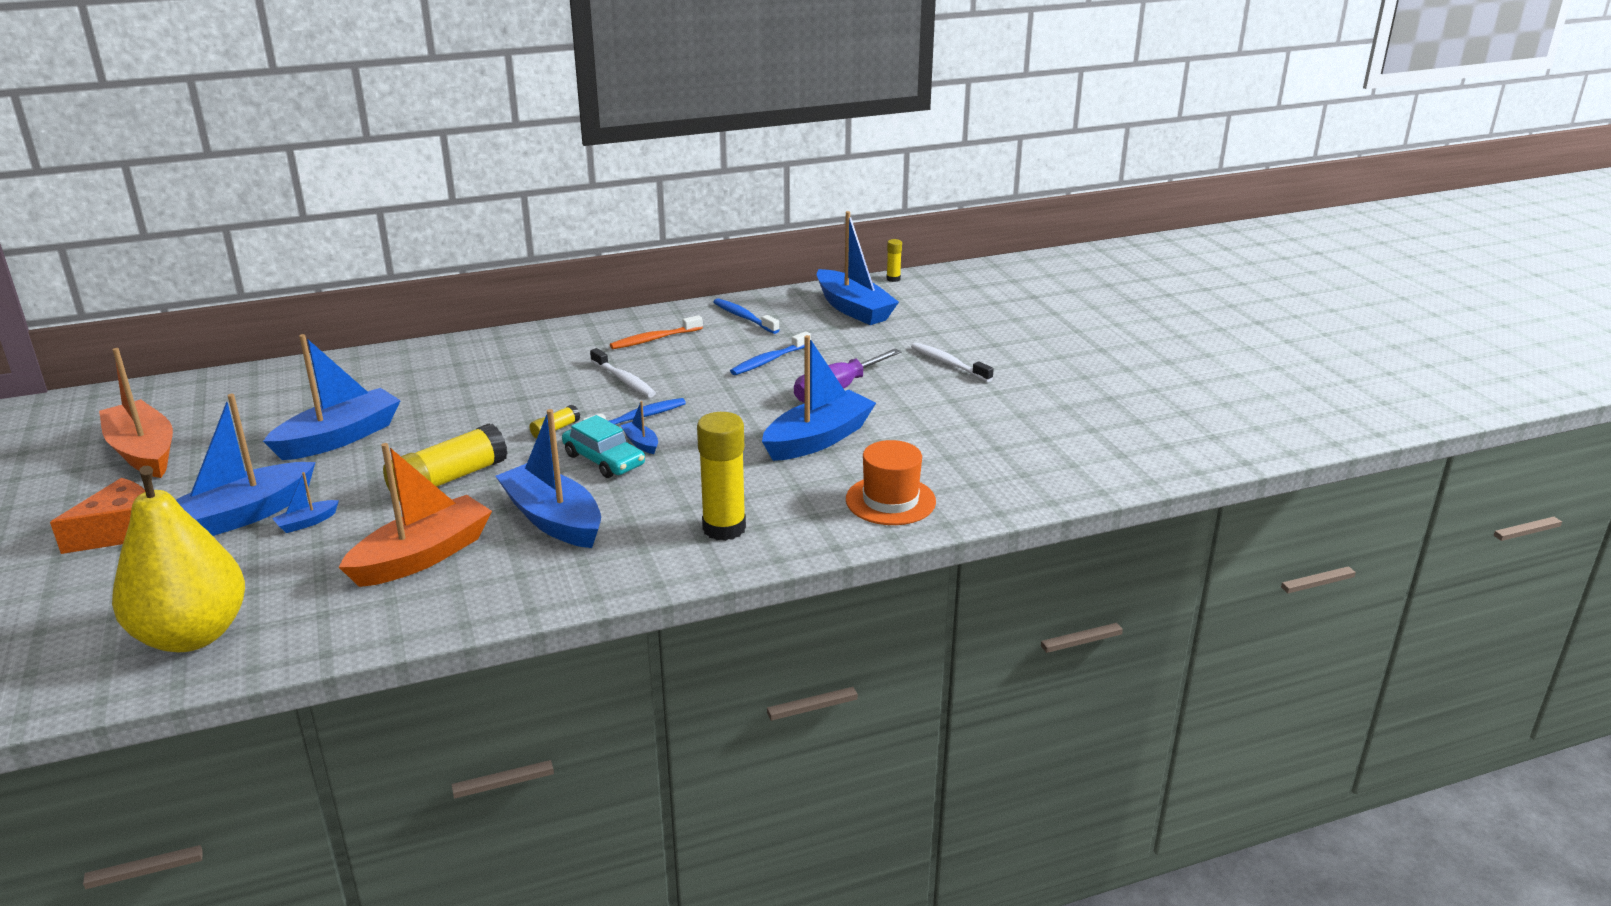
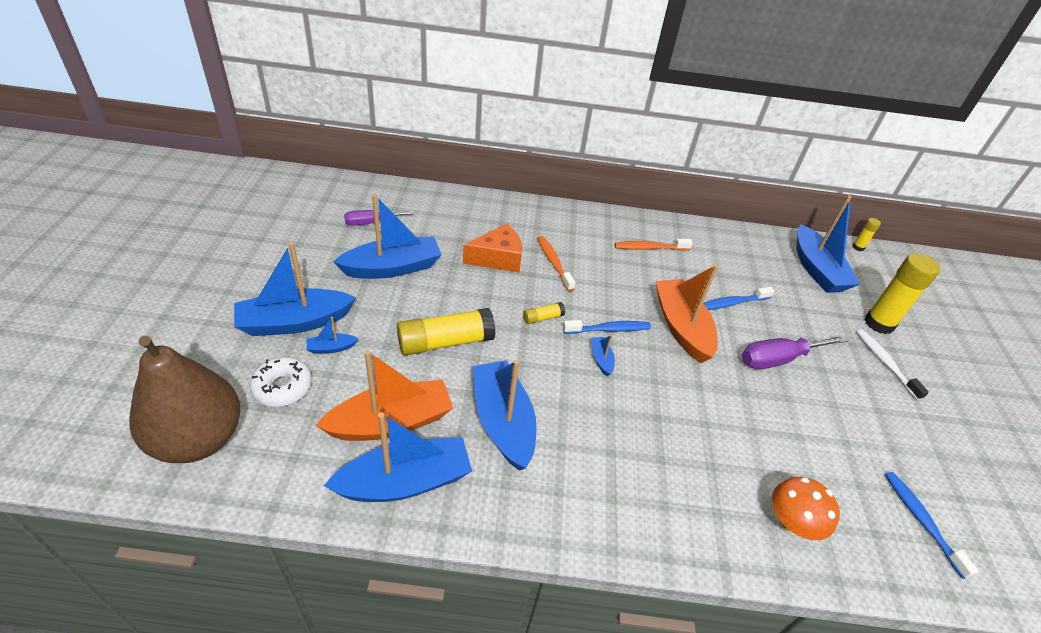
camera: 20 degrees right, 15 degrees up
orange cheese [50,478,145,554] -> orange cheese moved to [463,224,522,272]
orange boat [99,348,173,478] -> orange boat moved to [655,264,719,363]
yellow pear [112,465,245,652] -> brown pear [129,336,241,463]
turquoise car [562,415,645,478] -> none
white toothbrush [590,348,656,397] -> none
yellow glue stick [697,412,746,541] -> yellow glue stick moved to [864,253,940,334]
blue toothbrush [714,298,779,334] -> blue toothbrush moved to [885,472,979,579]
blue boat [762,335,876,461] -> blue boat moved to [323,412,472,502]
orange hat [846,440,936,525] -> orange mushroom [772,477,840,540]
none -> white donut [249,357,312,407]
none -> purple screwdriver [344,210,414,226]
none -> orange toothbrush [537,236,576,291]

